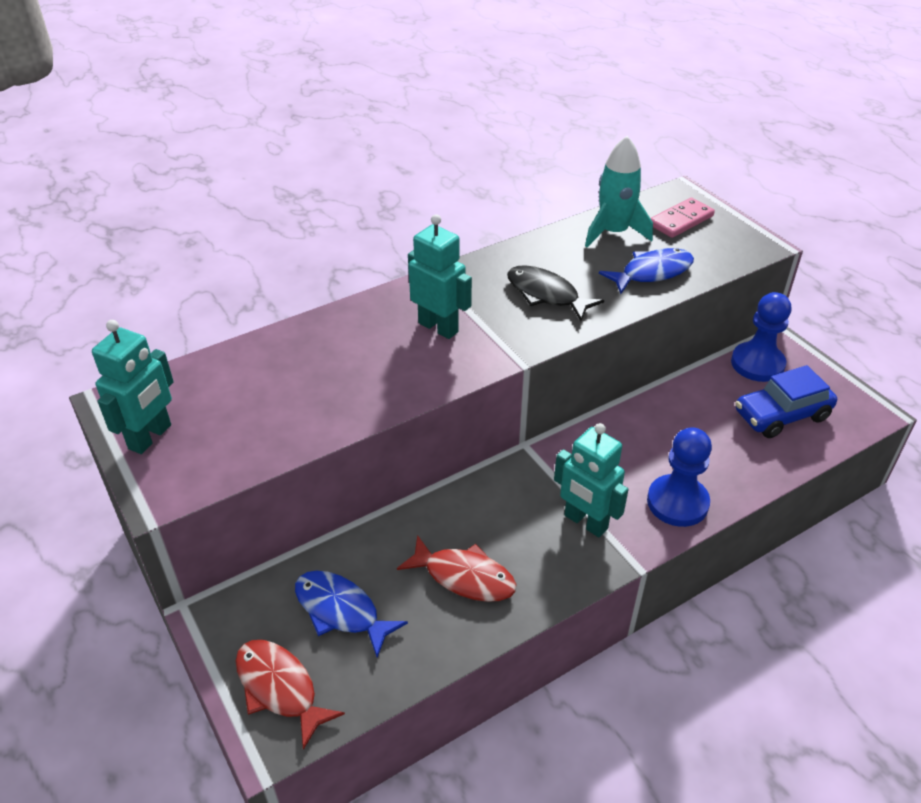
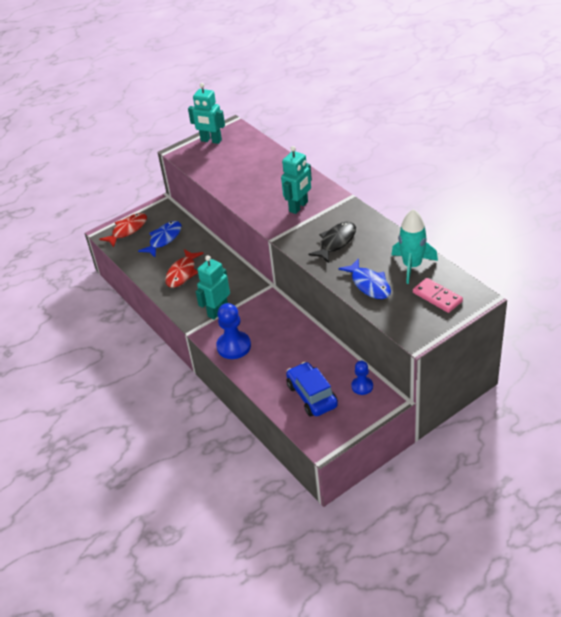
camera: 90 degrees right, 0 degrees up
blue pawn [731,292,791,382] -> blue pawn [351,360,373,395], size x0.59

